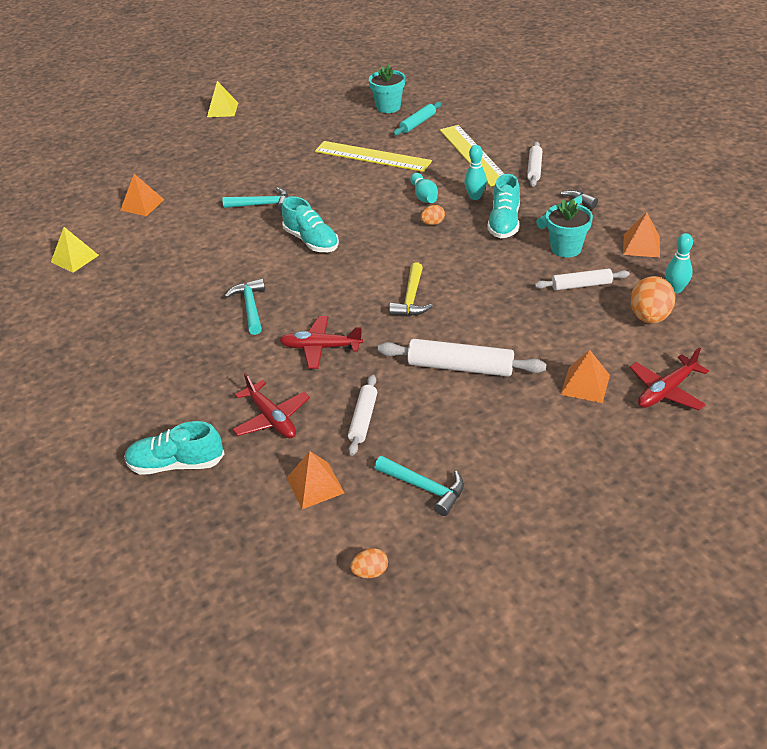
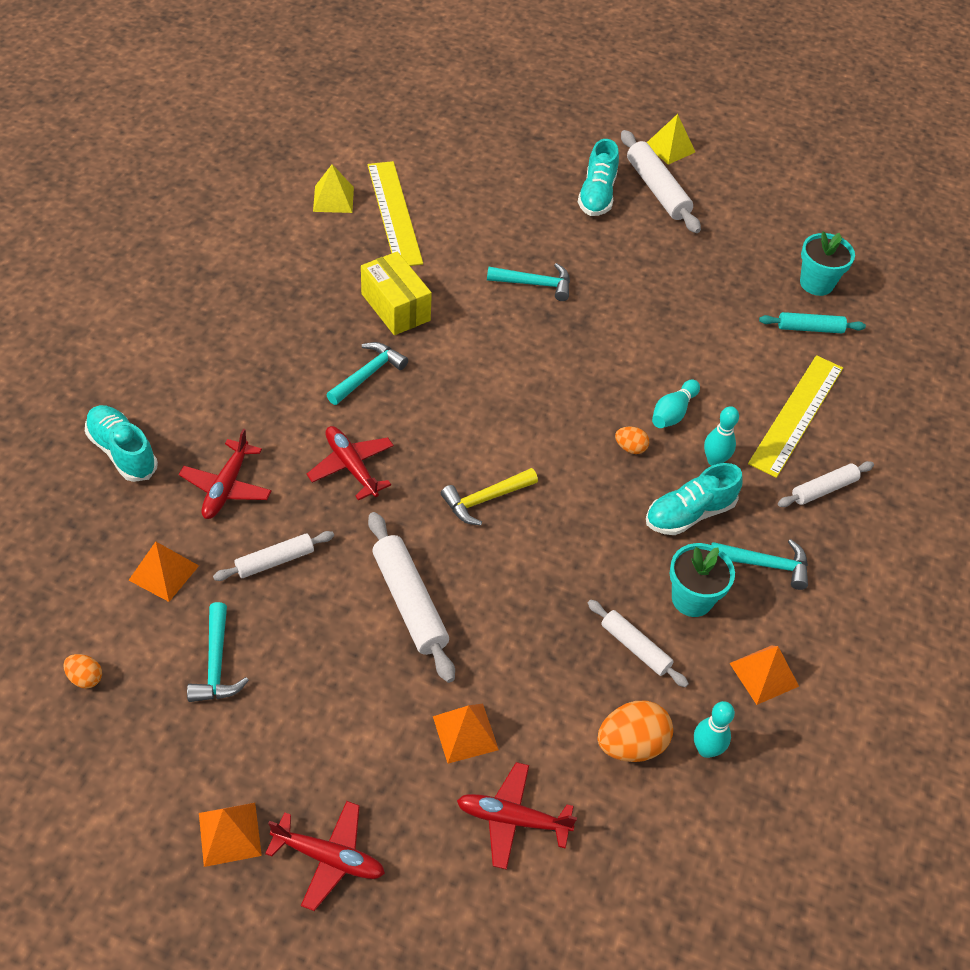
camera: 45 degrees right, 10 degrees up
orange pyramid [121,174,165,216] -> orange pyramid moved to [199,803,262,867]
turquoise hammer [223,187,289,212] -> turquoise hammer turned 45 degrees counterclockwise [487,263,570,301]
turquoise shoe [281,196,339,252] -> turquoise shoe moved to [578,139,619,216]
yellow ruler [315,141,432,172] -> yellow ruler moved to [368,161,423,266]
none -> red plane [265,801,385,911]
none -> yellow box [361,251,432,335]
none -> white rolling pin [621,130,701,233]

